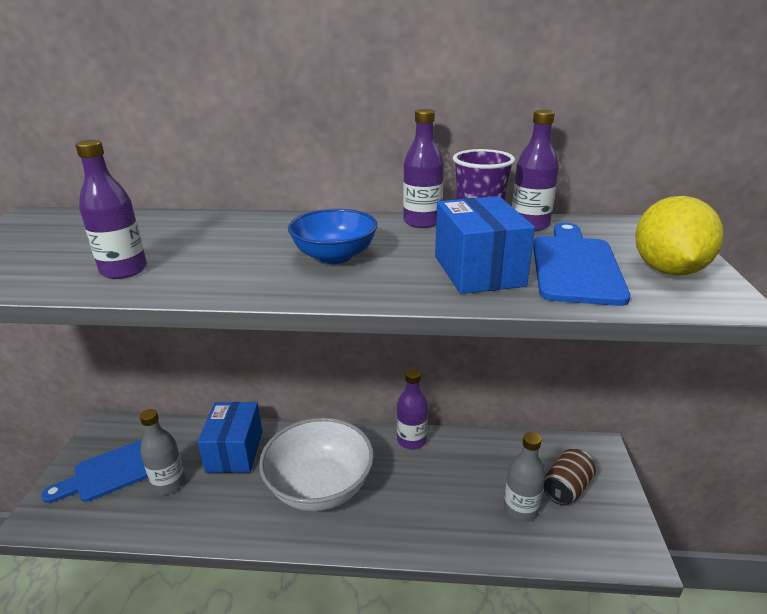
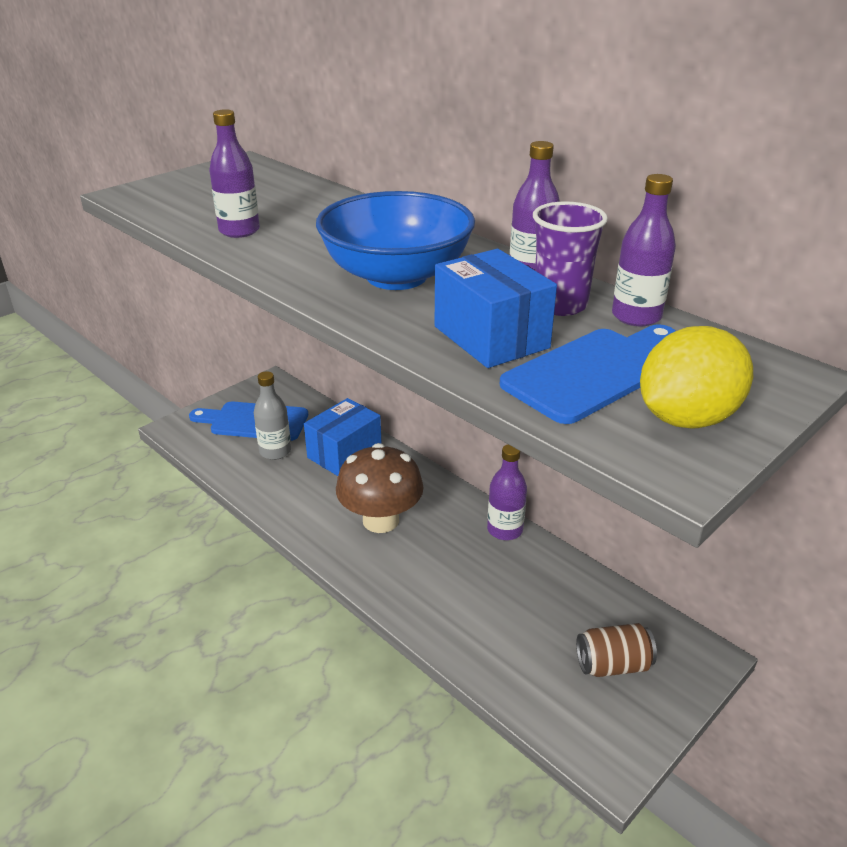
camera: 40 degrees right, 5 degrees up
white bowl [259,417,374,511] -> brown mushroom [336,443,424,533]
blue bowl [288,209,377,264] -> blue bowl [316,191,475,290], size x1.67
blue box [435,196,535,294] -> blue box turned 60 degrees counterclockwise [435,249,557,368]
grey bottle [504,432,545,522] -> none

